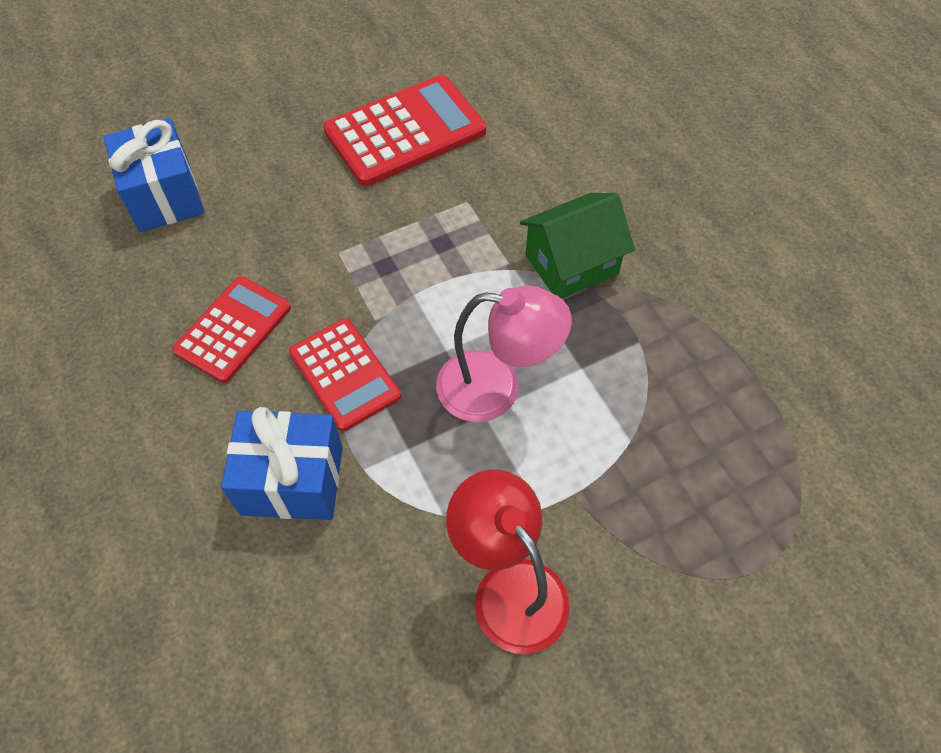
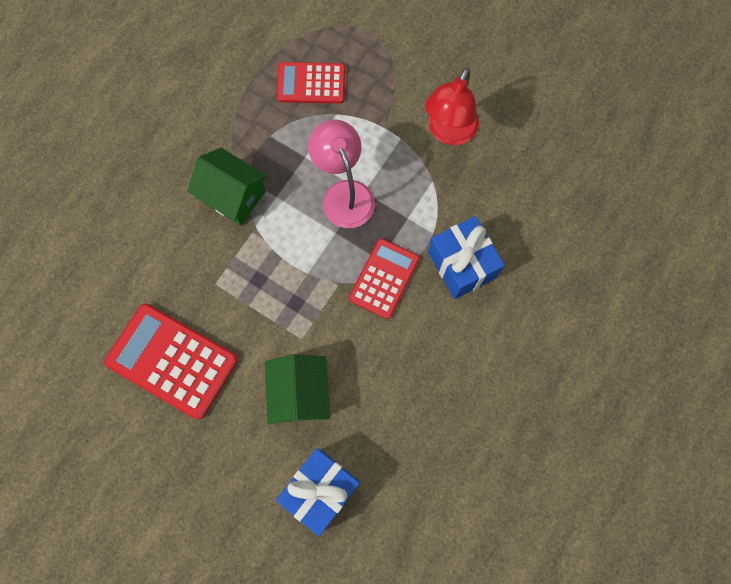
camera: 120 degrees left, 15 degrees up
red calculator [172,276,291,383] -> red calculator moved to [276,62,345,104]
none -> green house [265,354,330,424]

